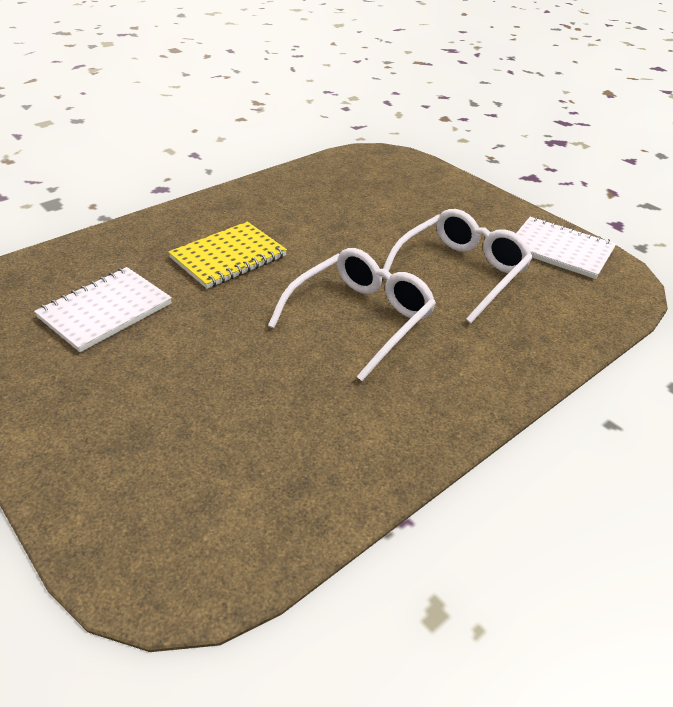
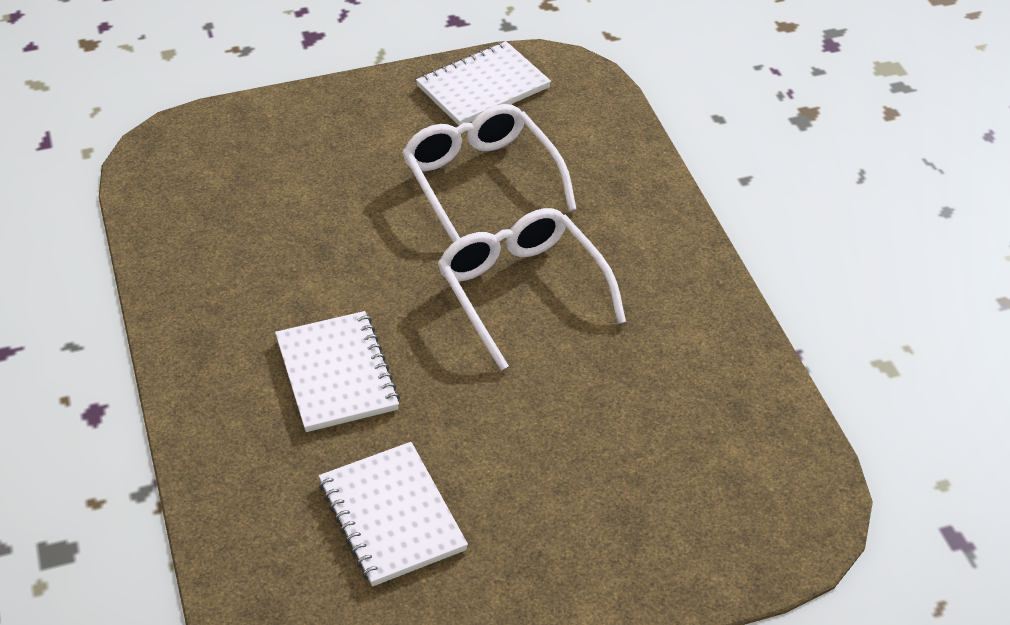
camera: 65 degrees left, 5 degrees up
yellow notebook [168,222,287,289] -> white notebook [275,311,400,432]

